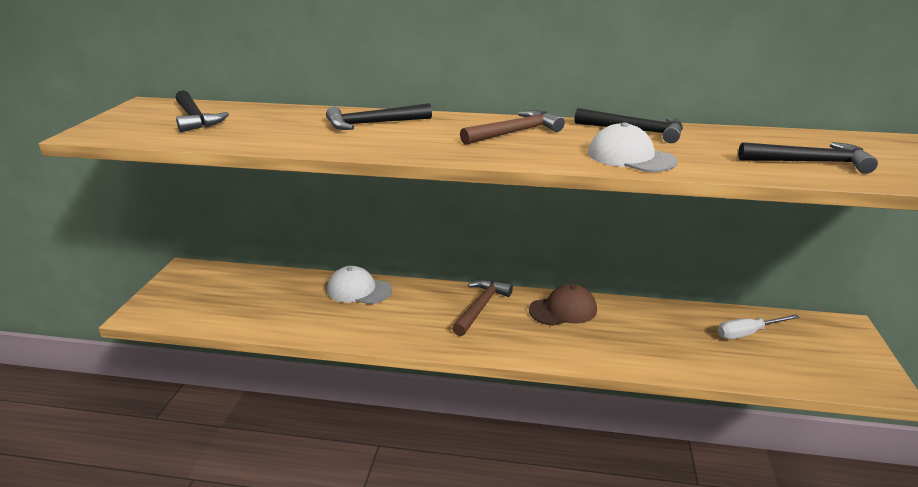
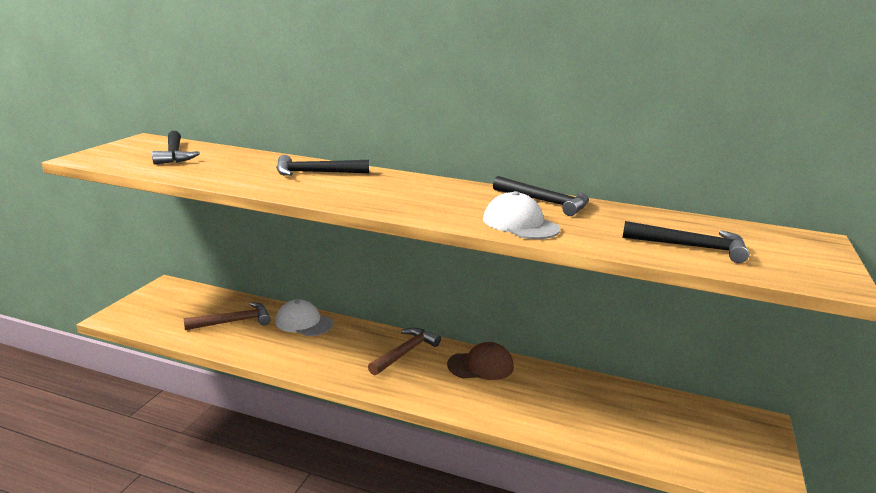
camera: 10 degrees right, 5 degrees down
brown hammer [460,110,565,145] -> brown hammer moved to [184,302,271,330]
white screwdriver [718,314,800,339] -> none

